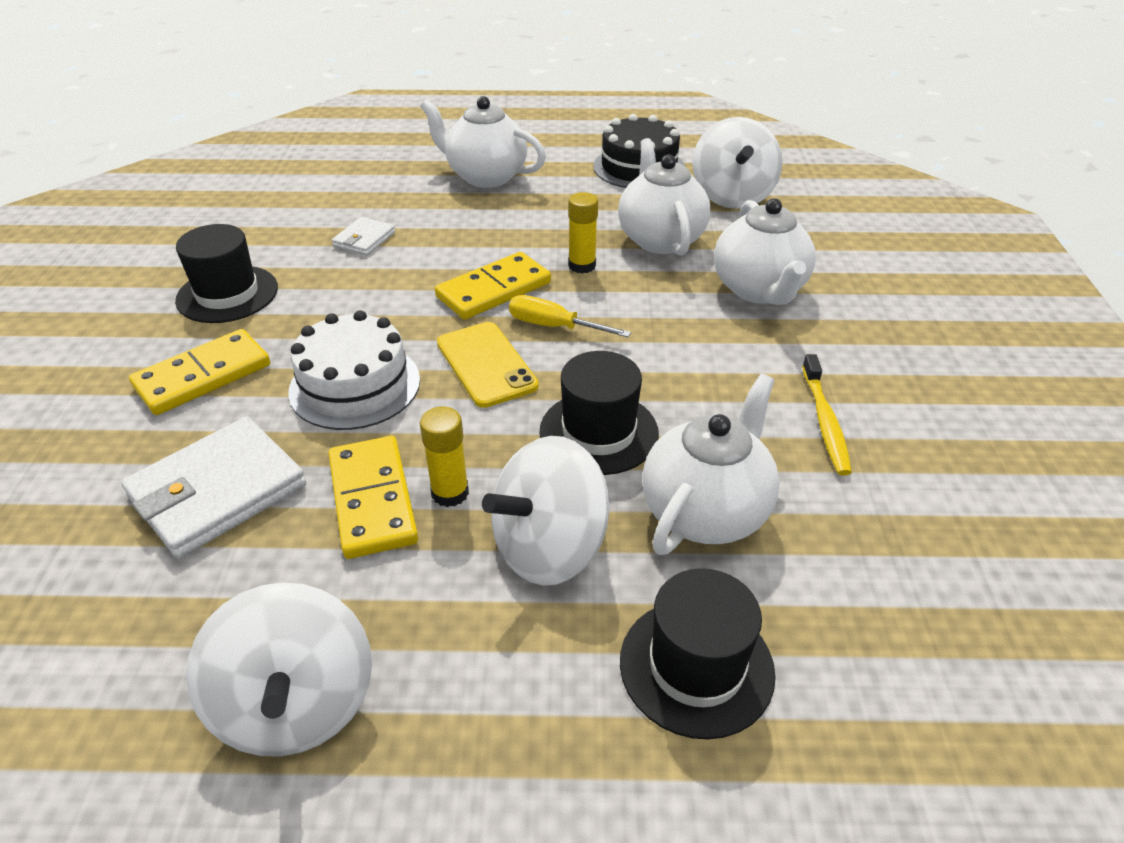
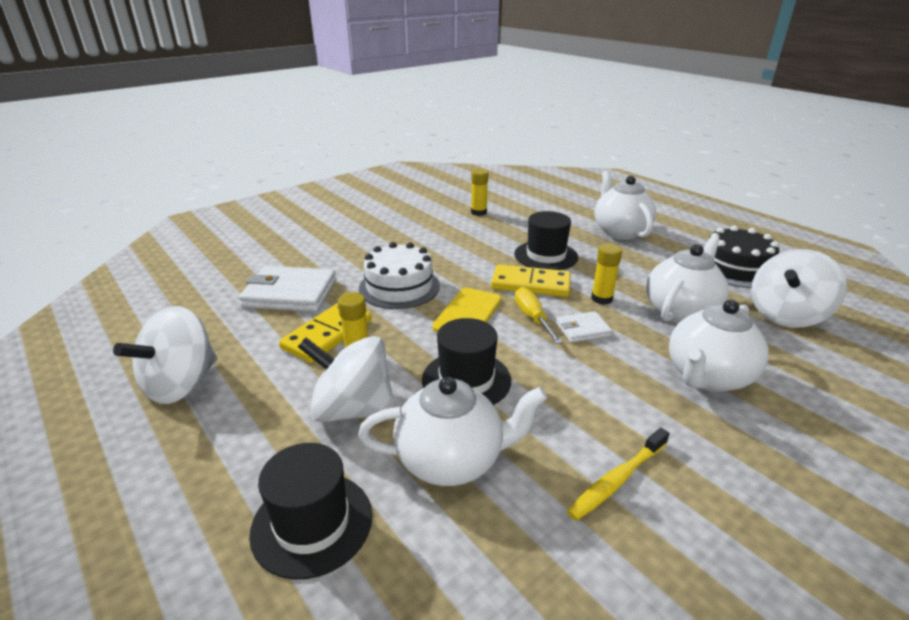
camera: 50 degrees right, 10 degrees down
yellow domino [129,329,270,415] -> none
black hat [175,224,278,323] -> black hat moved to [514,211,578,270]
white wallet [332,217,395,256] -> white wallet moved to [556,311,612,343]
none -> yellow glue stick [471,169,489,216]

